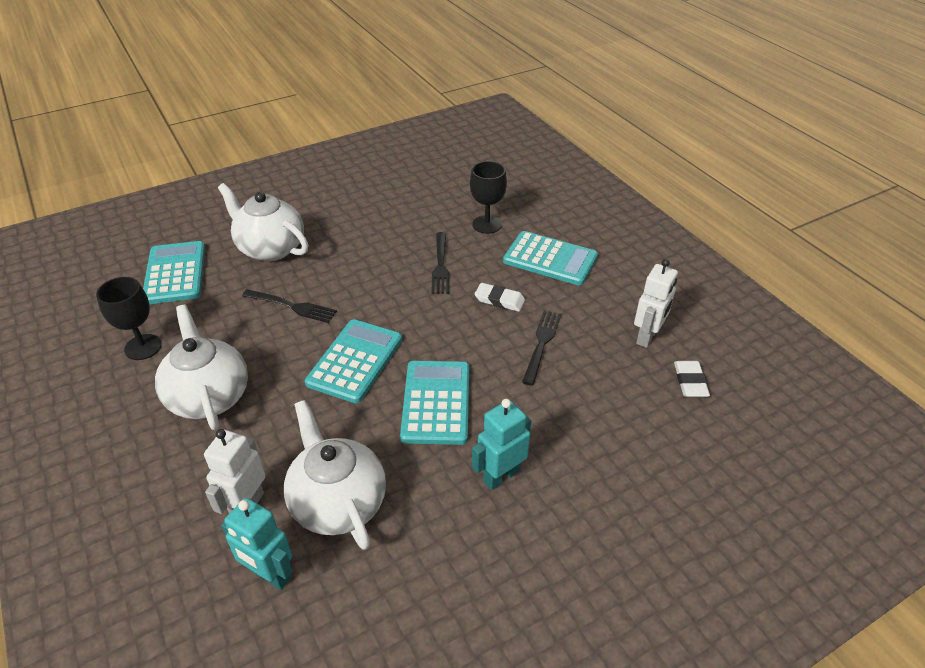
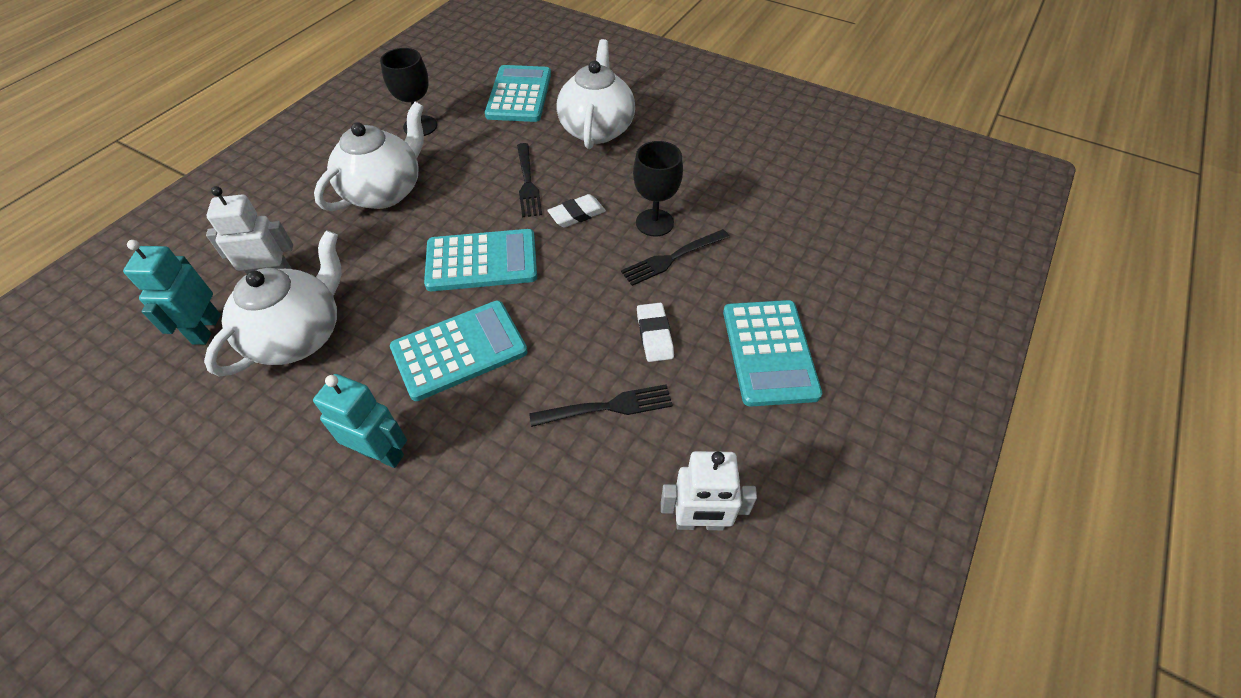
camera: 60 degrees right, 10 degrees up
turquoise calculator [143,241,205,304] -> turquoise calculator turned 45 degrees counterclockwise [485,65,551,122]
black goblet [470,161,507,234] -> black goblet moved to [633,141,683,237]
white eraser [674,361,710,397] -> white eraser moved to [547,194,606,228]

